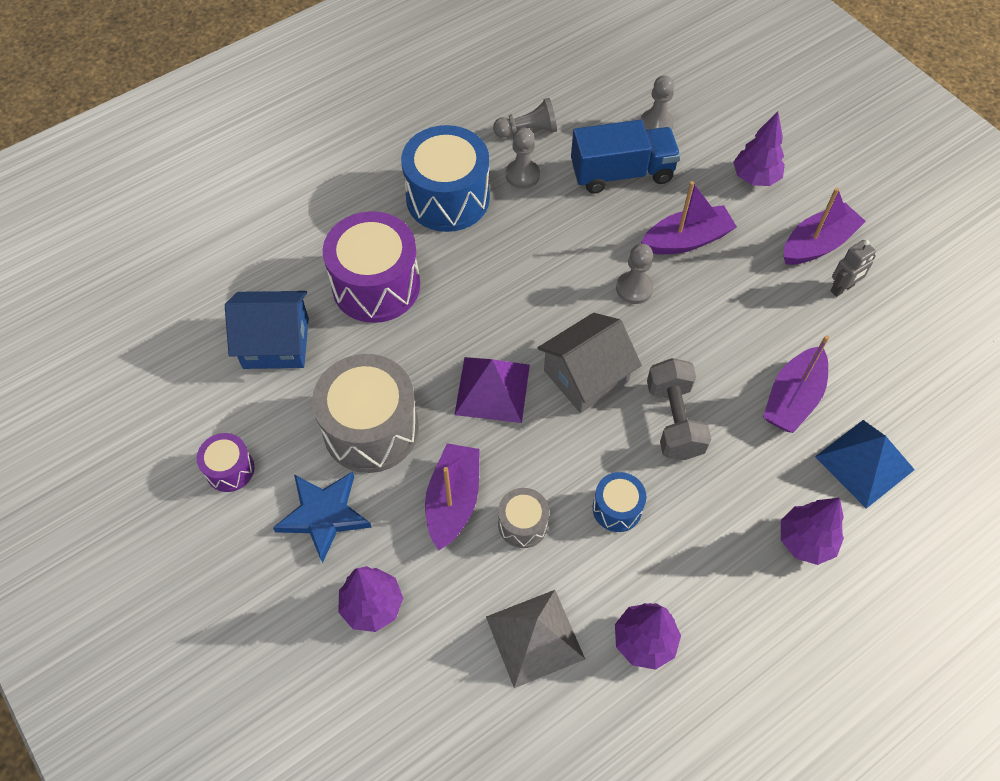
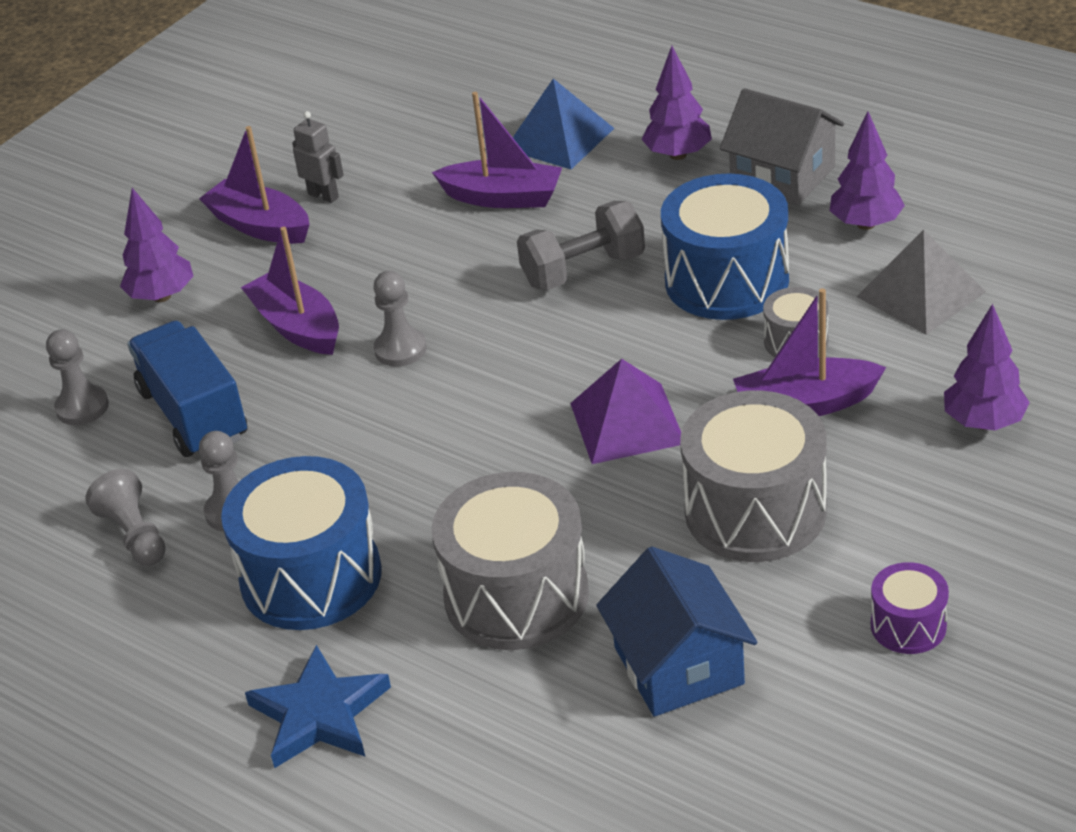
camera: 105 degrees left, 20 degrees down
blue star [273,472,372,563] -> blue star moved to [245,645,391,768]
purple drum [323,211,420,323] -> grey drum [432,472,589,650]
grey house [538,313,642,413] -> grey house moved to [720,88,844,206]
blue drum [593,472,646,532] -> blue drum [661,174,789,320], size x2.02

